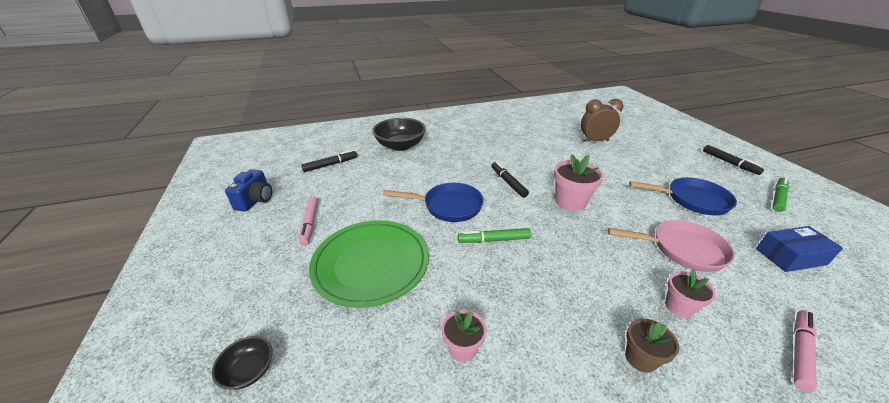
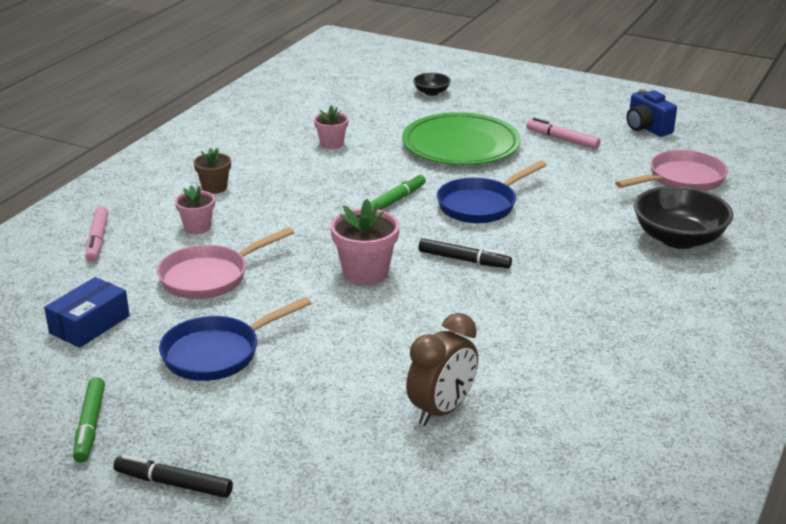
camera: 135 degrees right, 5 degrees down
black marker [301,150,357,172] -> pink pan [616,150,728,191]

